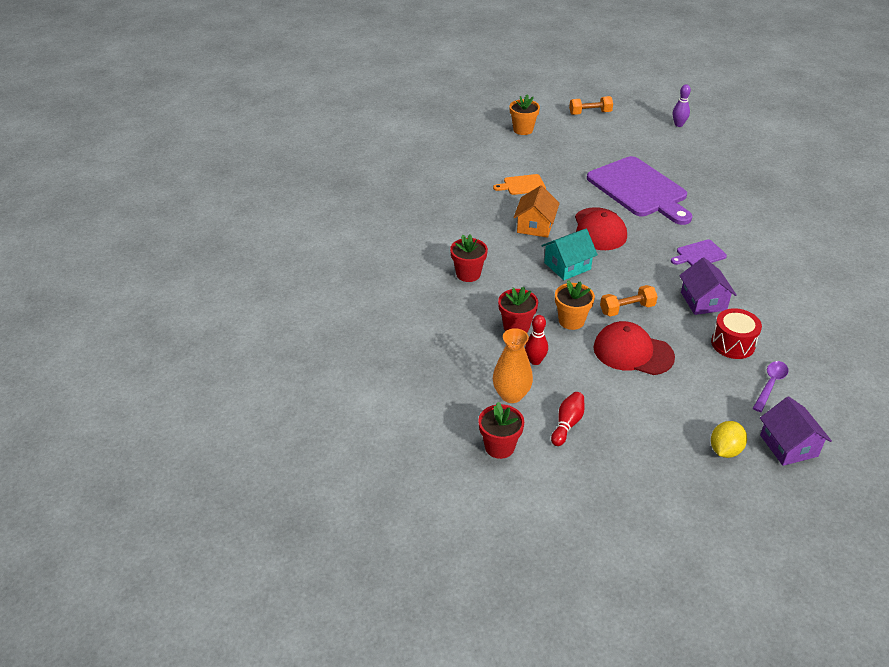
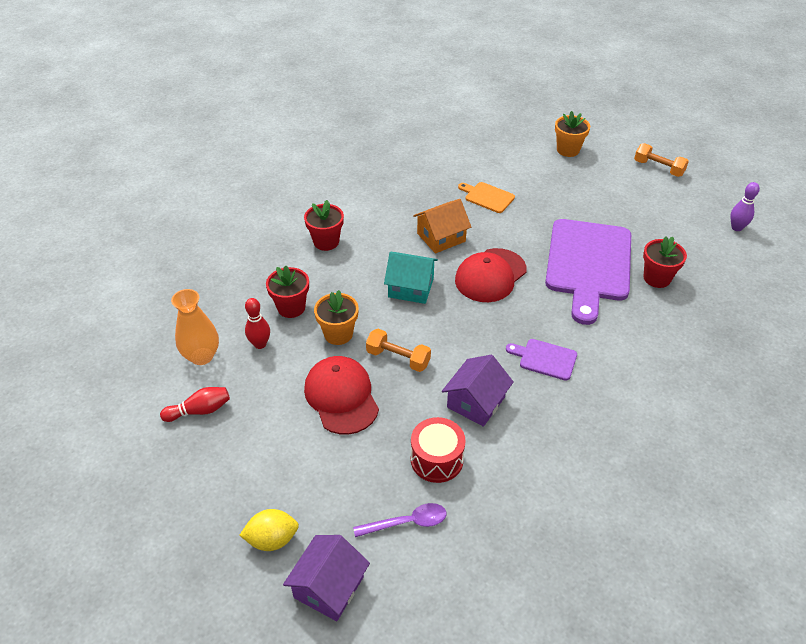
camera: 45 degrees right, 5 degrees up
red flower pot [478,402,524,459] -> red flower pot moved to [643,236,687,288]

